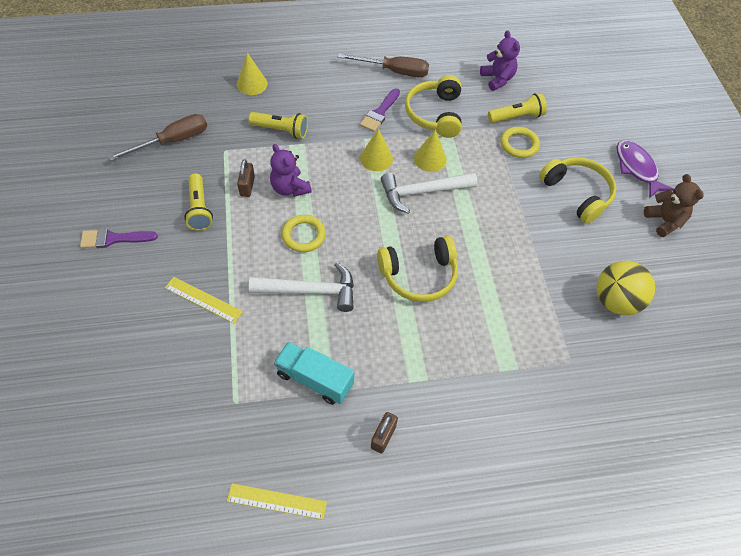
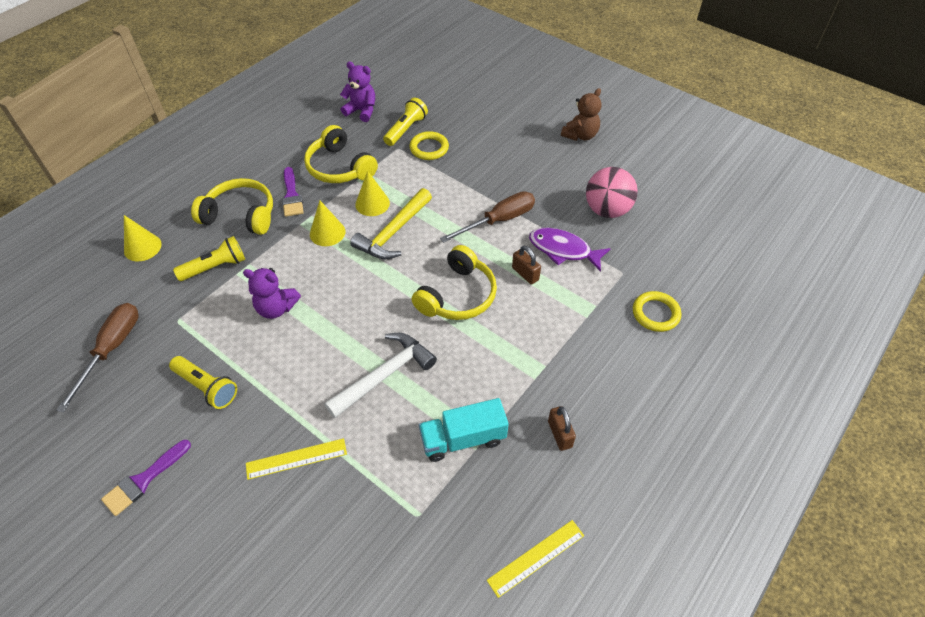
camera: 40 degrees left, 5 degrees down
brown padlock [237,159,255,197] -> brown padlock moved to [512,246,541,285]
yellow ring [282,215,326,252] -> yellow ring moved to [633,291,681,332]
brown screwdriver [338,53,429,77] -> brown screwdriver moved to [440,191,535,243]
white hammer [381,172,478,213] -> yellow hammer [350,188,432,259]
yellow headphones [539,157,617,224] -> yellow headphones moved to [191,178,273,235]
yellow ball [597,261,655,315] -> pink ball [586,167,638,218]
purple fish [617,140,674,199] -> purple fish moved to [529,228,611,272]
brown teddy bear [644,174,704,237] -> brown teddy bear turned 105 degrees clockwise [561,88,601,141]

